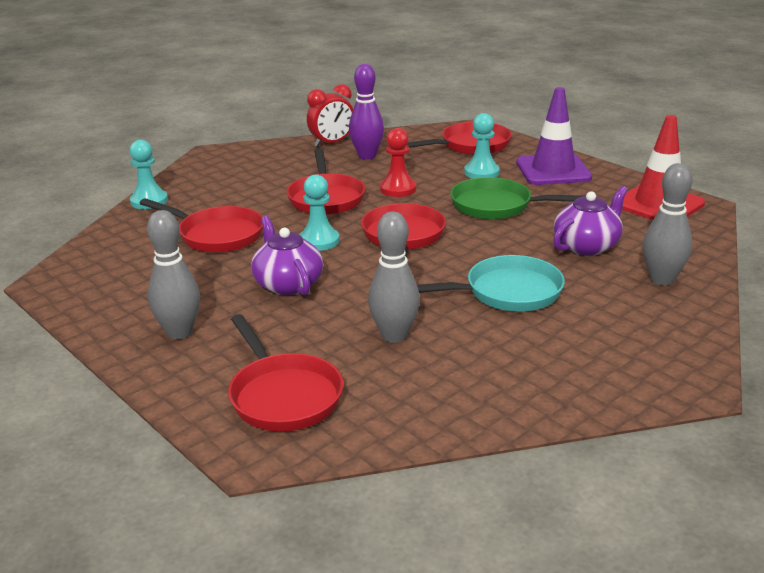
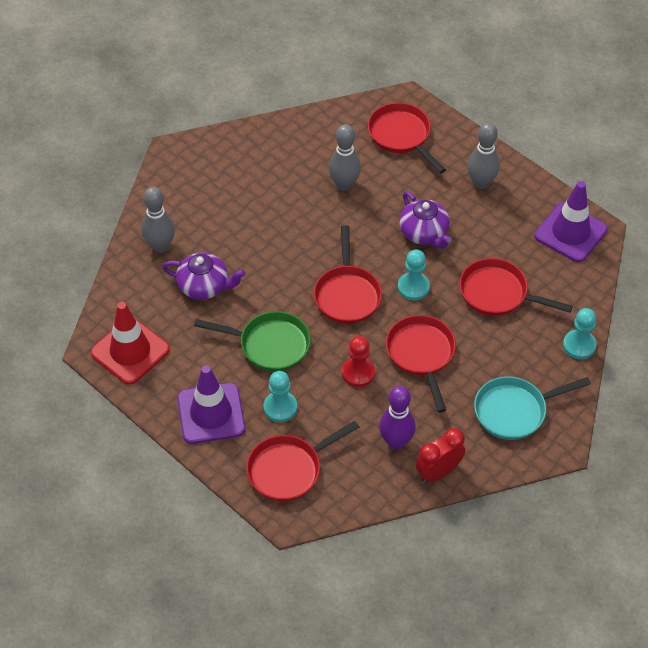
camera: 175 degrees right, 25 degrees up
turquoise pan [417,255,565,312] -> turquoise pan moved to [474,376,591,440]
purple teapot [553,186,628,256] -> purple teapot turned 120 degrees counterclockwise [162,252,245,300]
none -> purple traffic cone [534,181,608,262]

